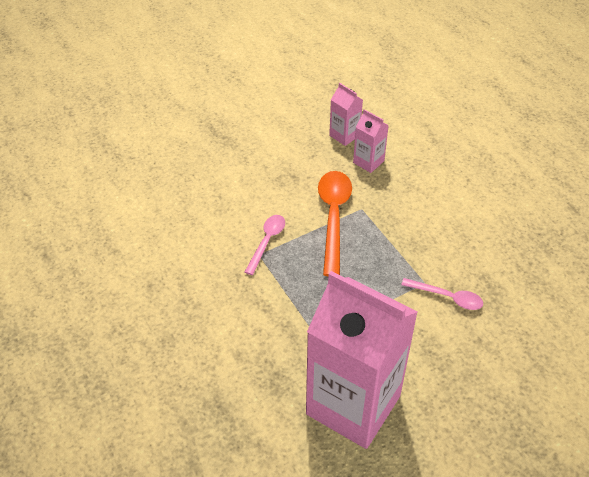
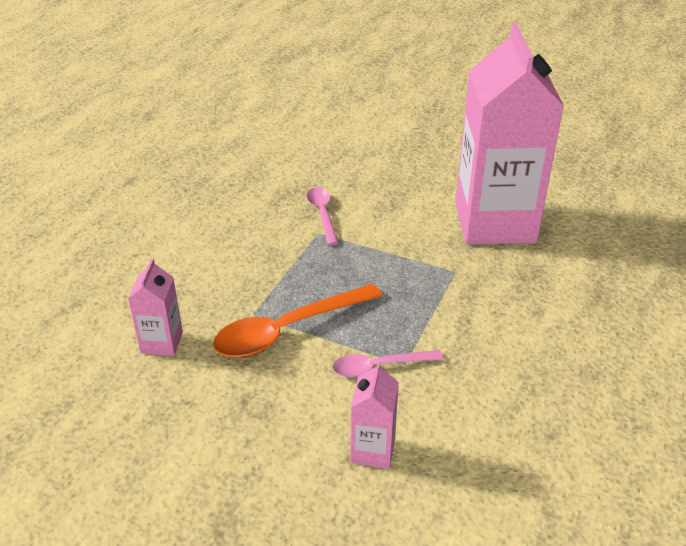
camera: 125 degrees left, 10 degrees down
pink carton [329,83,363,146] -> pink carton moved to [350,361,399,469]

